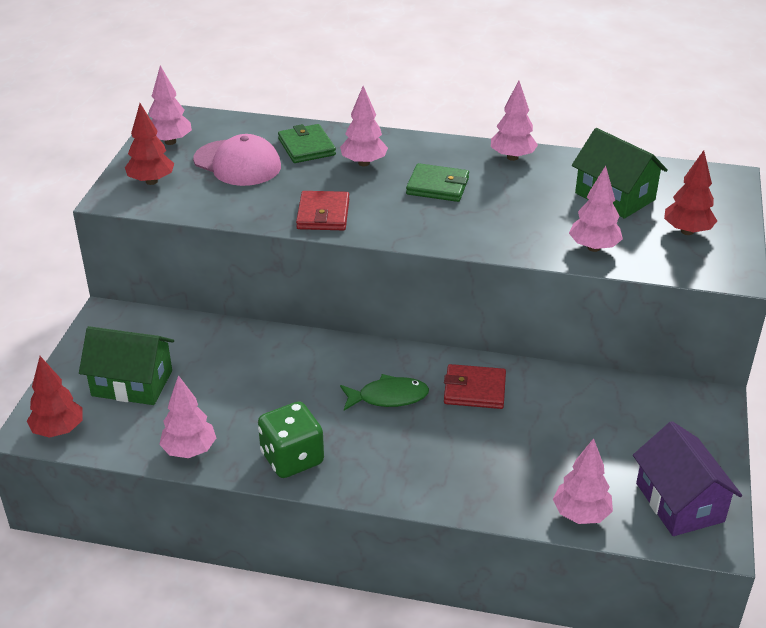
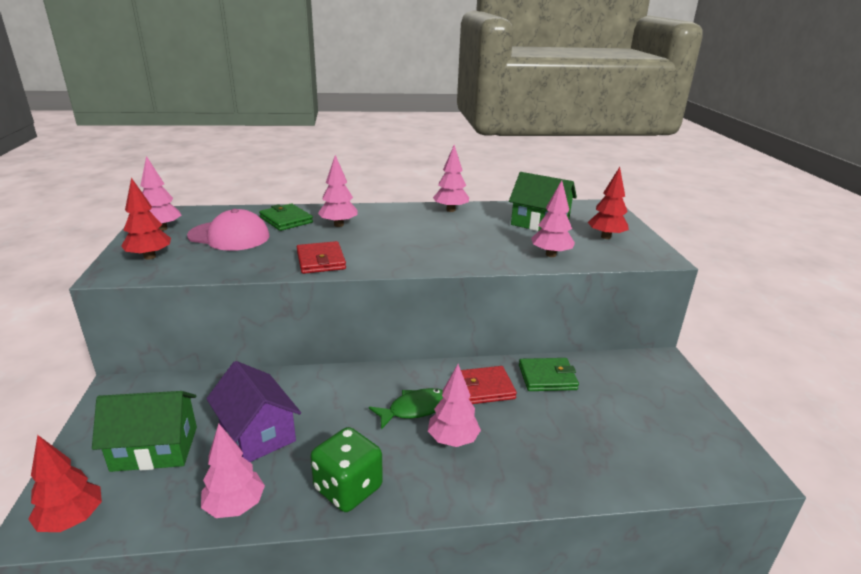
camera: 20 degrees left, 10 degrees down
green wallet [406,163,469,202] -> green wallet moved to [519,358,579,391]
pink tree [553,438,613,524] -> pink tree moved to [428,364,481,447]
purple house [633,421,742,536] -> purple house moved to [206,361,301,462]

